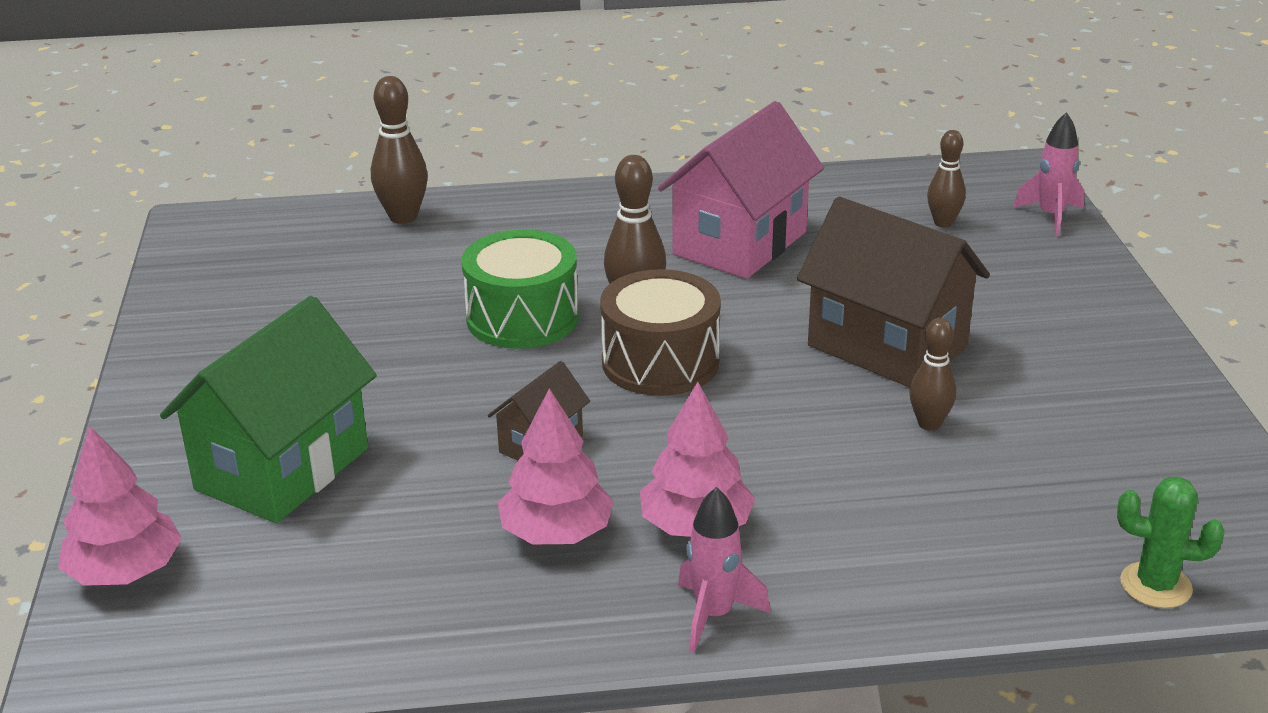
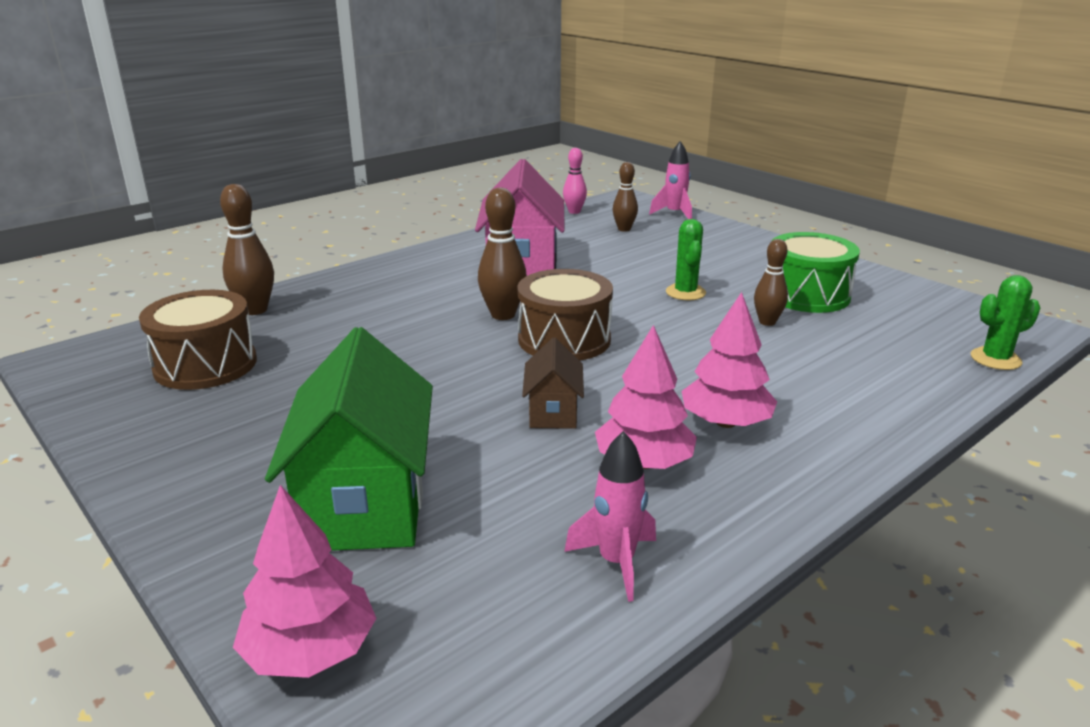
camera: 35 degrees left, 5 degrees down
green drum [461,229,579,349] -> green drum moved to [771,232,860,313]
pink rocket [678,487,770,653] -> pink rocket moved to [564,431,656,602]
brown house [797,197,990,387] -> green cactus [666,219,706,300]
none -> brown drum [139,290,257,390]
none -> pink bowling pin [563,148,587,214]

